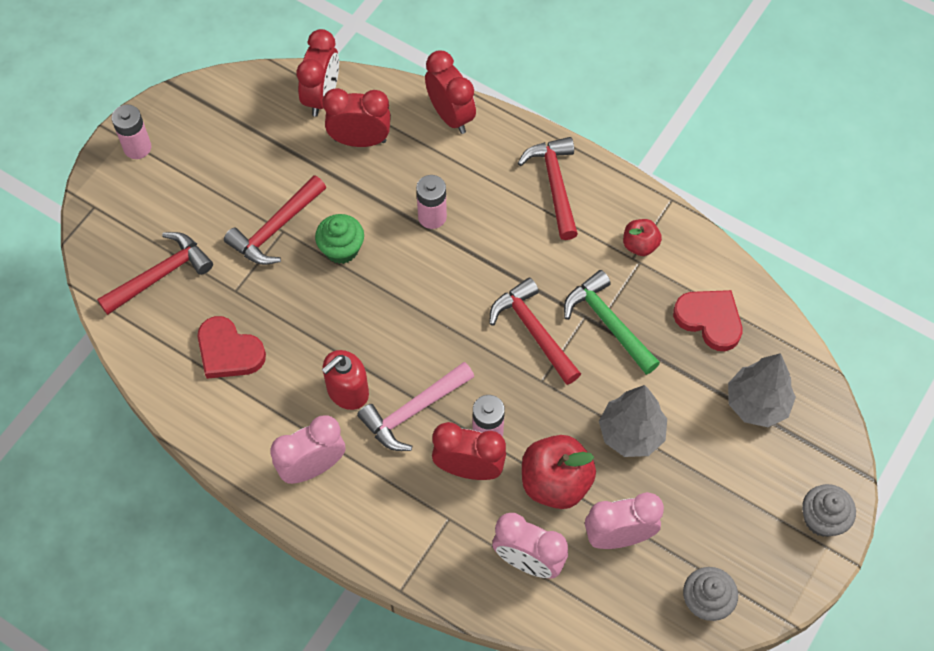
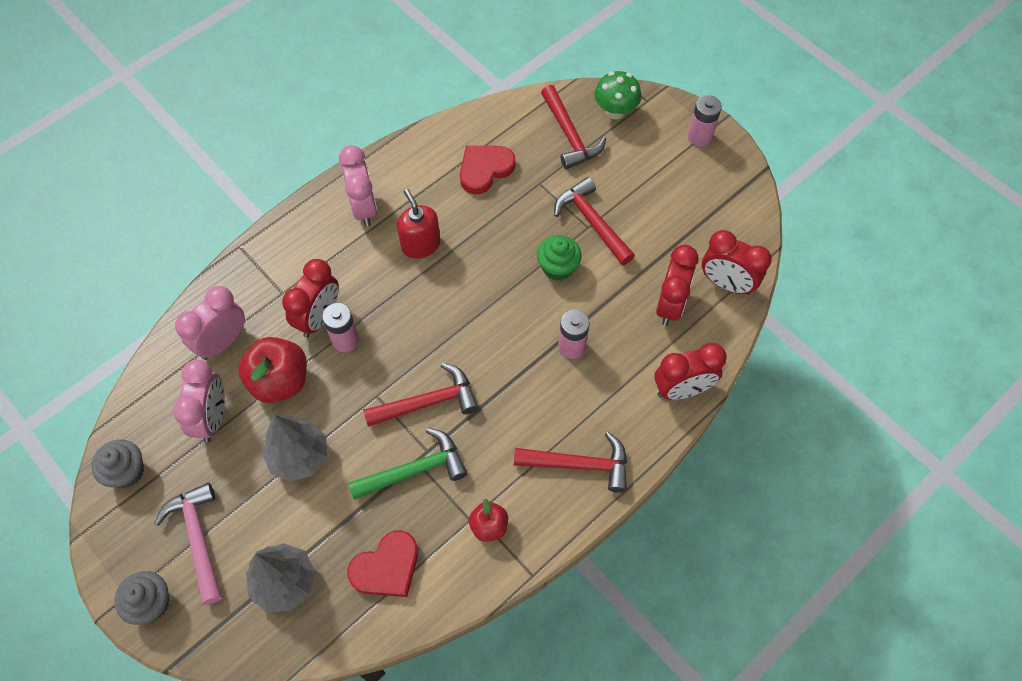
camera: 105 degrees right, 0 degrees up
pink hammer [357,362,474,451] -> pink hammer moved to [154,483,222,605]
none -> green mushroom [595,71,641,119]

